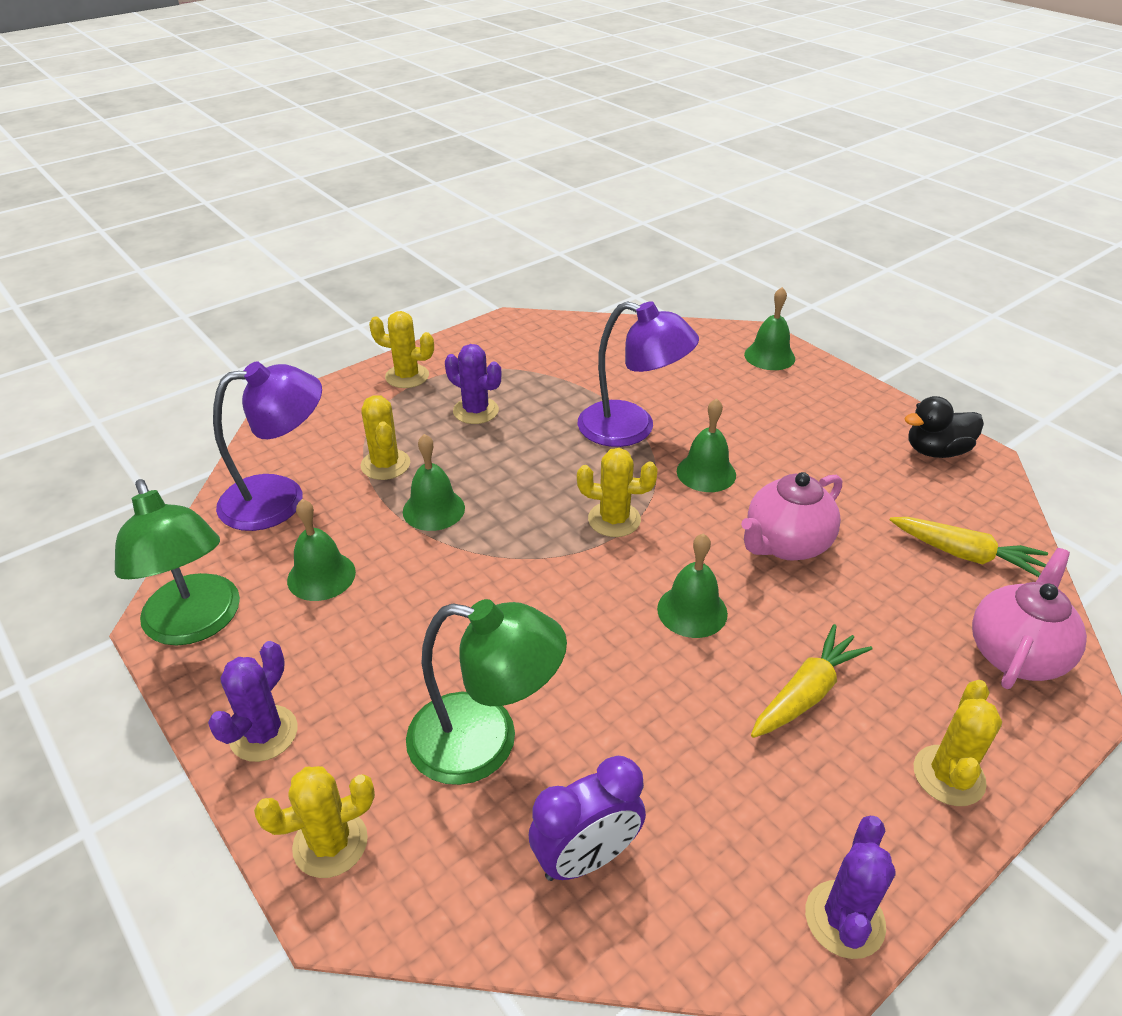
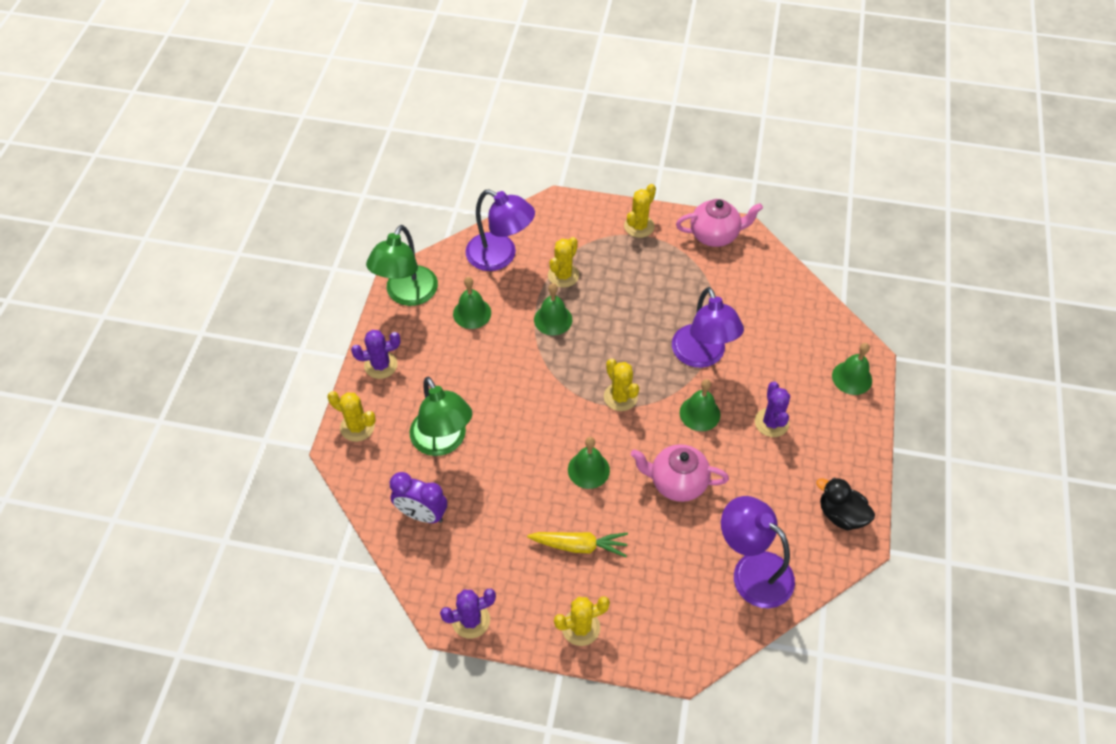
camera: 50 degrees right, 15 degrees up
yellow cactus [369,311,434,388] -> yellow cactus turned 60 degrees clockwise [624,184,656,238]
purple cactus [445,344,501,424] -> purple cactus moved to [755,382,790,437]
yellow carrot [890,517,1048,577] -> purple lamp [721,496,795,608]
pink teapot [972,548,1087,689] -> pink teapot moved to [676,199,763,247]

